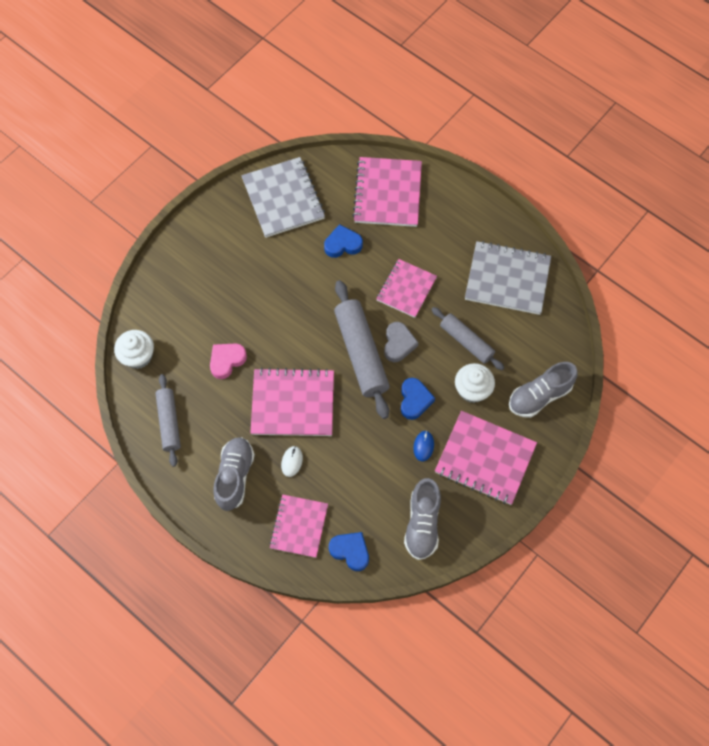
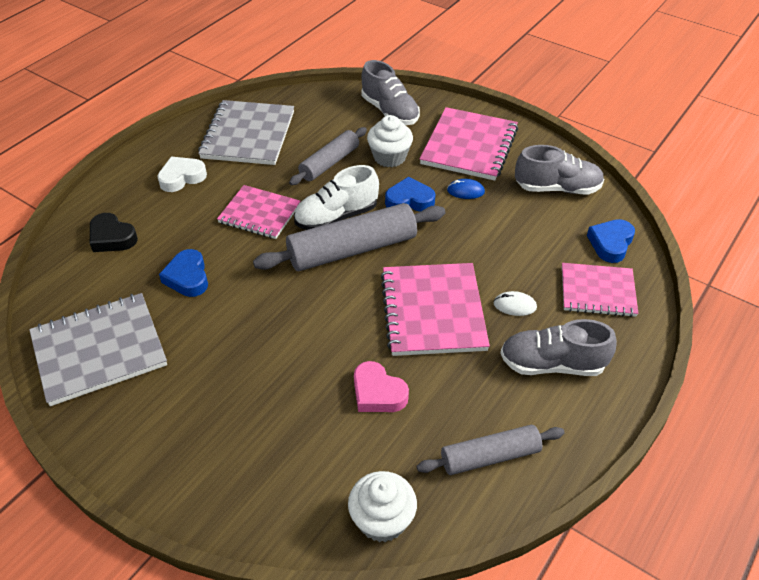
camera: 95 degrees left, 20 degrees down
pink notebook [352,157,422,227] -> black heart [90,213,138,252]
grey heart [384,322,419,362] -> white shoe [294,165,379,230]
none -> white heart [157,156,207,192]

